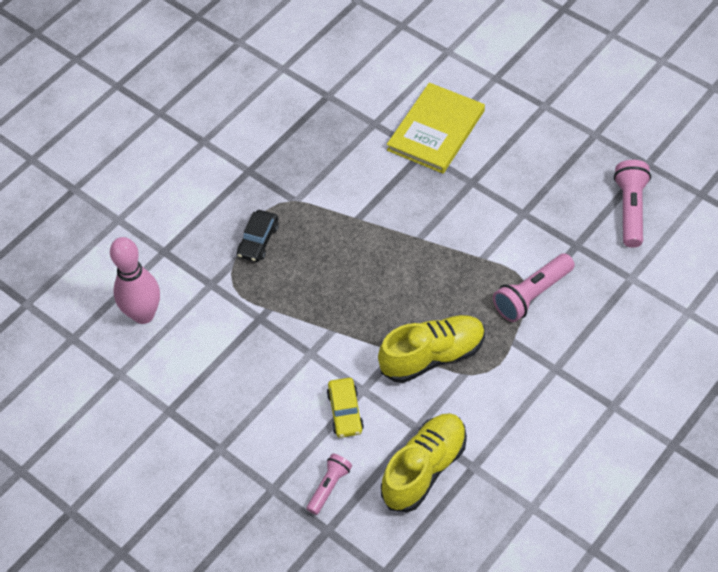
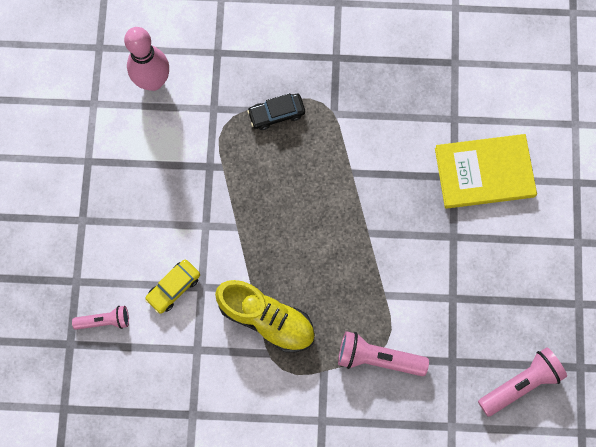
camera: 50 degrees right, 20 degrees up
yellow shoe [381,413,467,512] -> none

